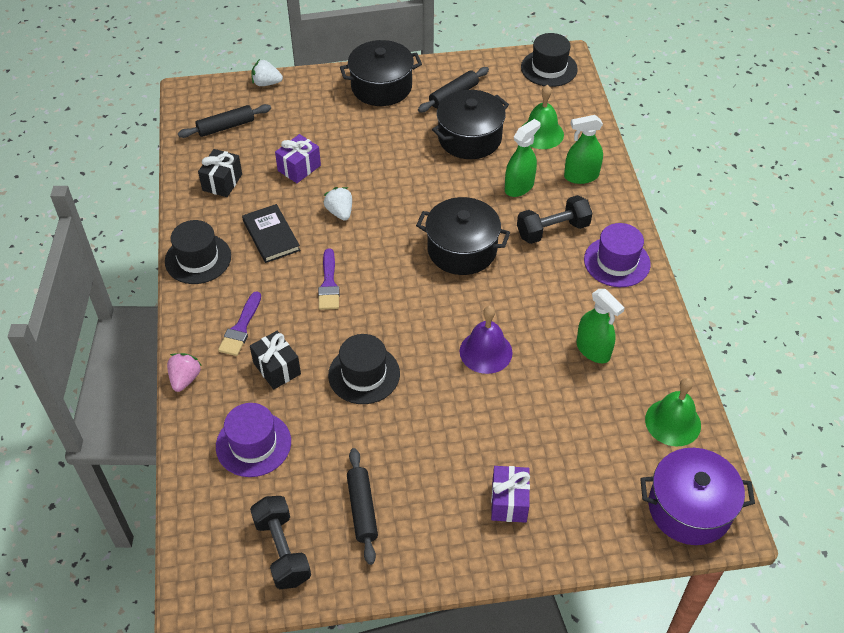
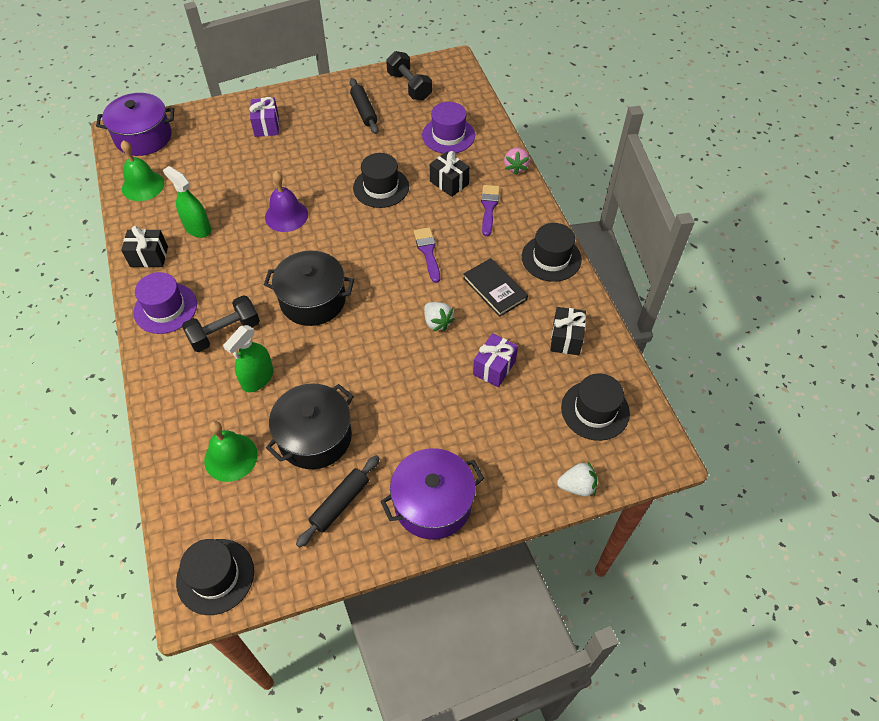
camera: 170 degrees right, 5 degrees up
black rolling pin [178,104,271,138] -> black hat [561,373,630,441]
black pot [340,40,422,106] -> purple pot [380,448,484,540]
green spray bottle [564,115,603,184] -> none
none -> black gift [121,226,168,267]

